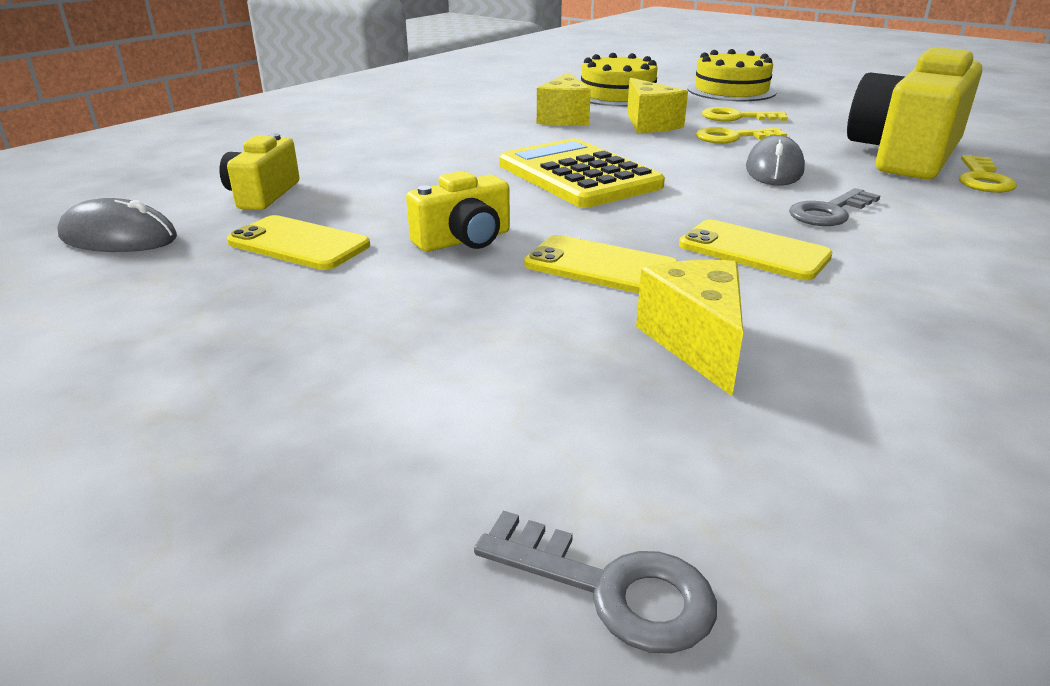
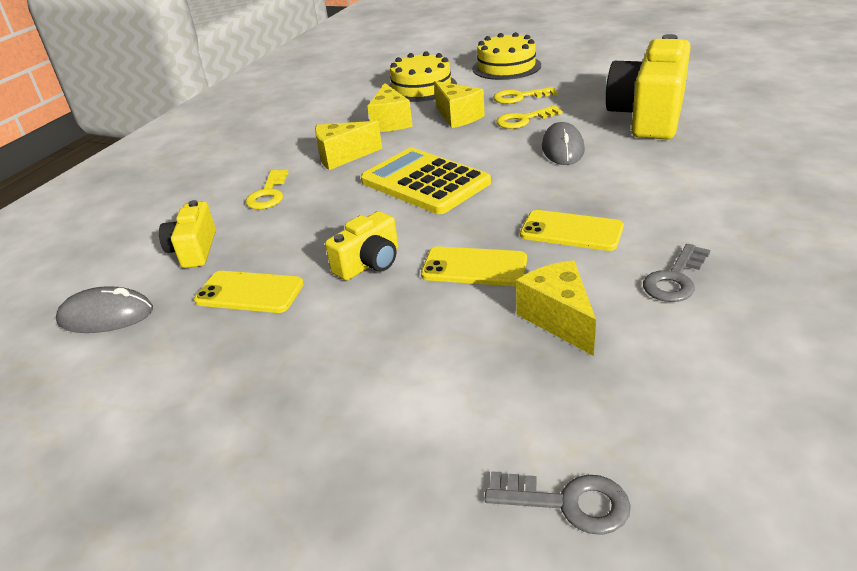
camera: 10 degrees left, 5 degrees up
grey key [789,188,881,226] -> grey key moved to [643,244,710,302]
yellow key [959,155,1017,193] -> yellow key moved to [245,170,289,209]
none -> yellow cheese [315,121,382,170]

